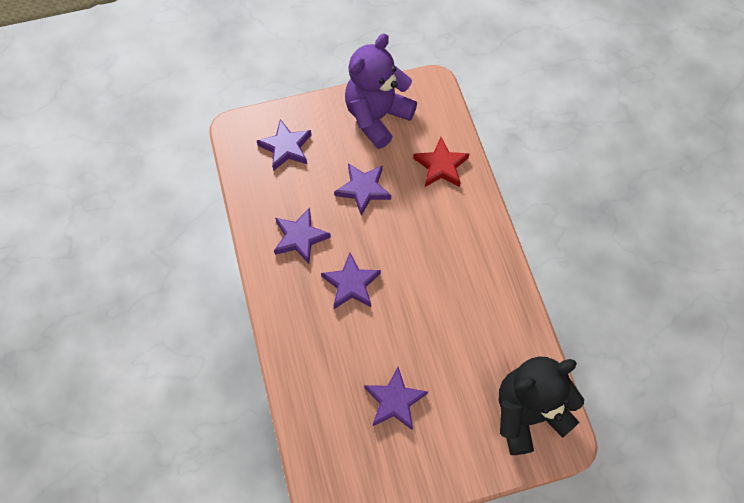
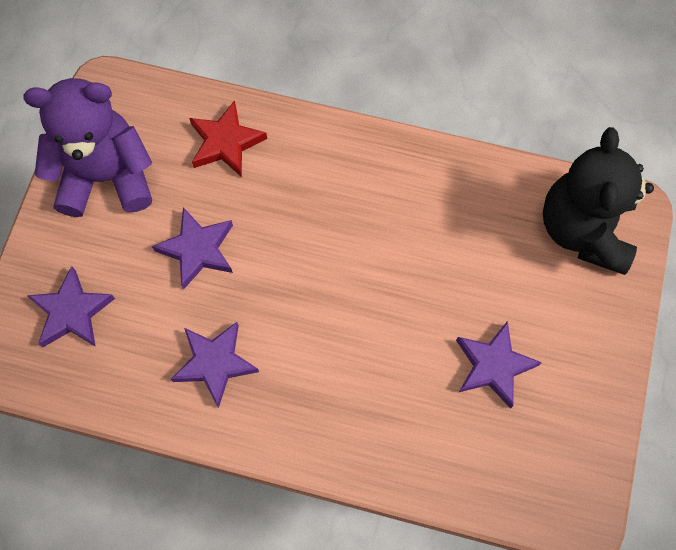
camera: 60 degrees left, 5 degrees up
purple star [321,253,381,309] -> none
purple teddy bear [345,33,417,149] -> purple teddy bear turned 105 degrees clockwise [24,78,152,217]

